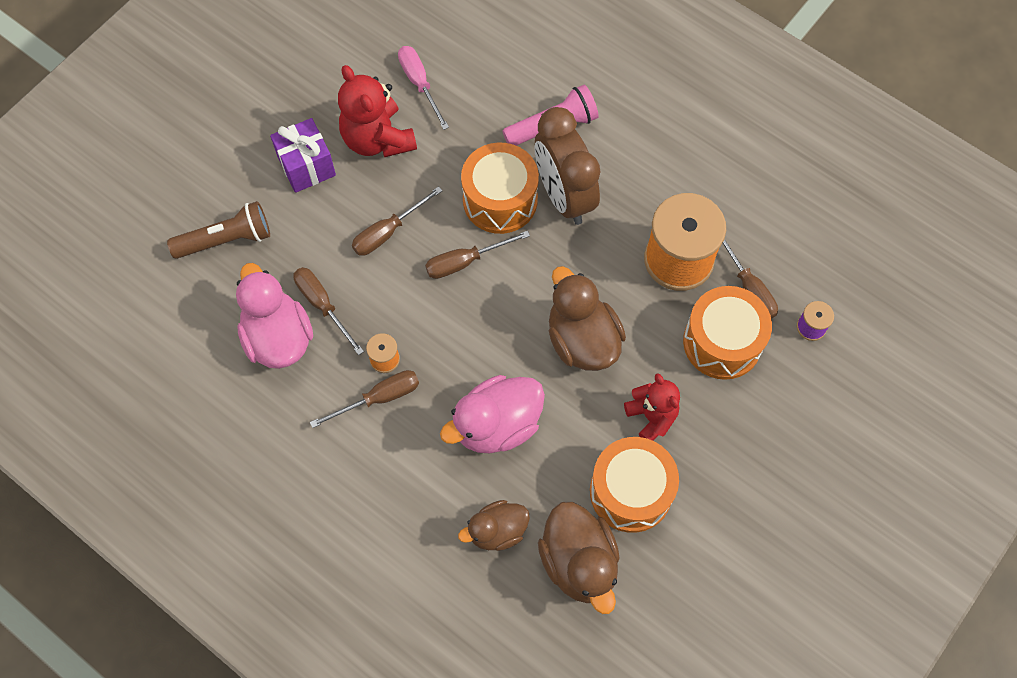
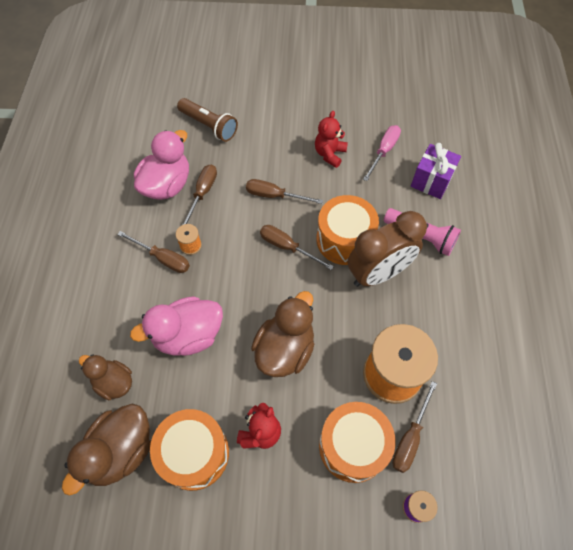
camera: 55 degrees right, 5 degrees down
purple gift [270,118,336,193] -> purple gift moved to [411,143,461,199]
red teddy bear [338,65,417,157] -> red teddy bear [315,111,348,168], size x0.64
pink duck [440,375,545,453] -> pink duck turned 45 degrees counterclockwise [130,296,223,356]
brown clock [535,107,600,225] -> brown clock turned 150 degrees counterclockwise [348,211,427,287]

